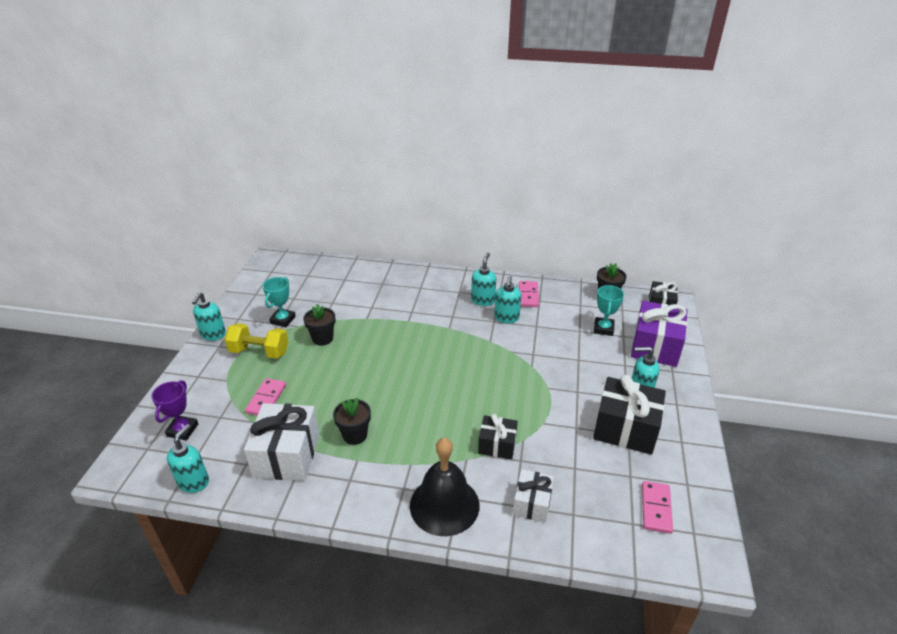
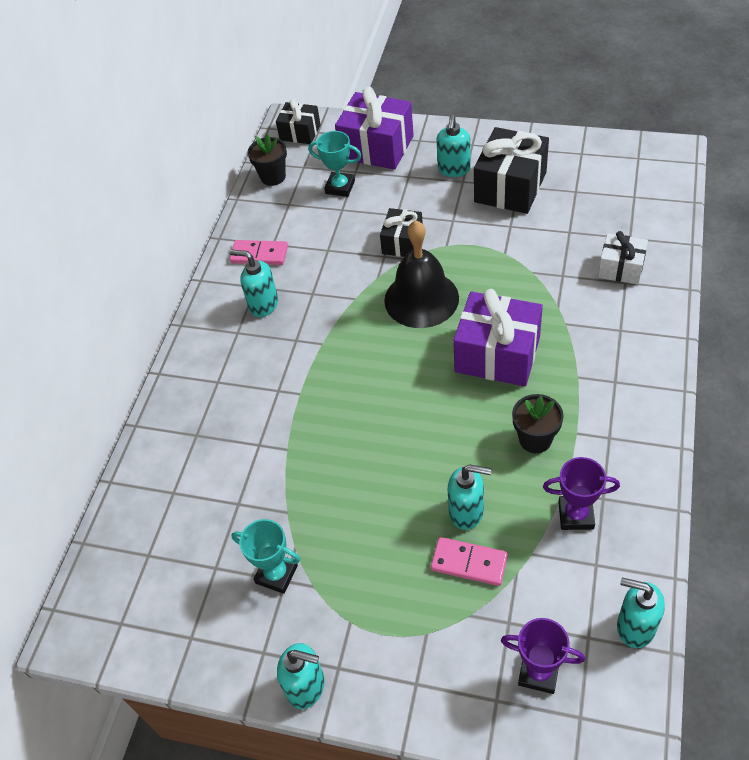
camera: 80 degrees left, 15 degrees up
yellow dumbbell [224,323,288,359] -> none
white gift [244,403,319,481] -> purple trophy [543,457,620,530]
black flower pot [303,304,335,346] -> none
black bell [410,438,479,536] -> black bell moved to [384,220,459,328]
black gift [478,414,518,459] -> black gift moved to [380,208,423,257]
turquoise soap dispenser [494,276,521,323] -> turquoise soap dispenser moved to [448,464,492,530]
pink domino [642,481,673,534] -> none
none -> purple gift [453,289,543,386]

